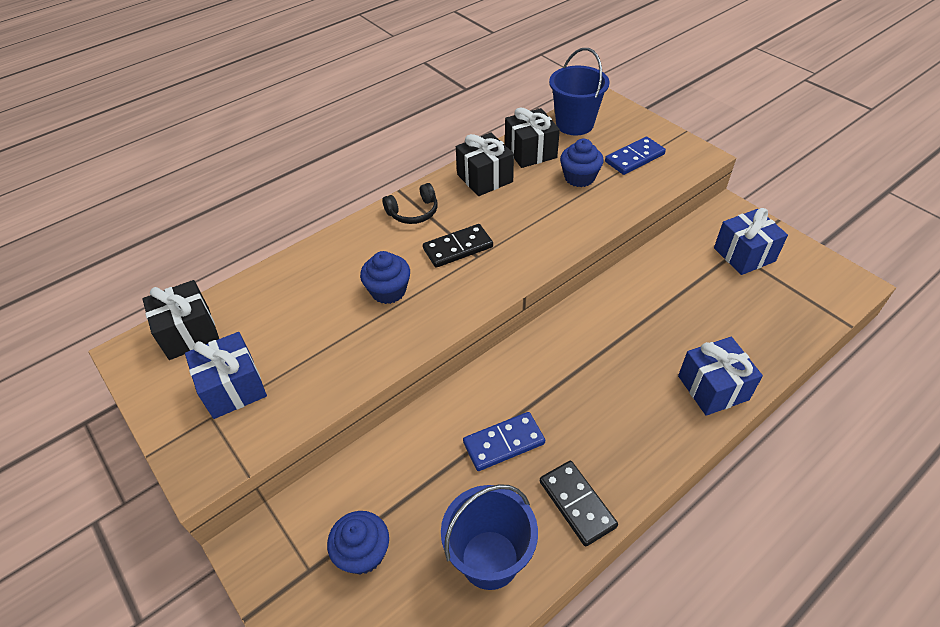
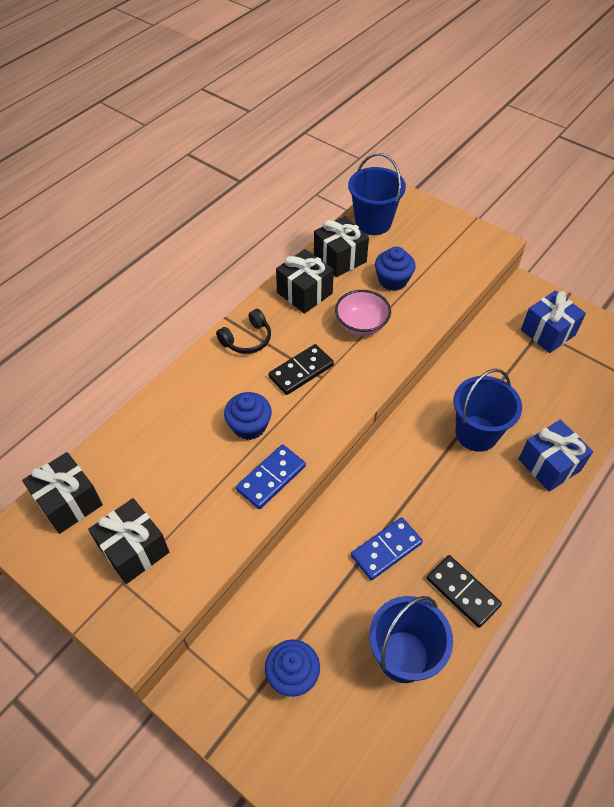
camera: 15 degrees left, 5 degrees up
blue gift [185,332,267,419] -> black gift [88,498,169,584]
blue domino [605,136,666,175] -> blue domino moved to [236,444,306,509]
none -> pink bowl [335,290,391,336]
none -> blue bucket [453,368,522,452]

